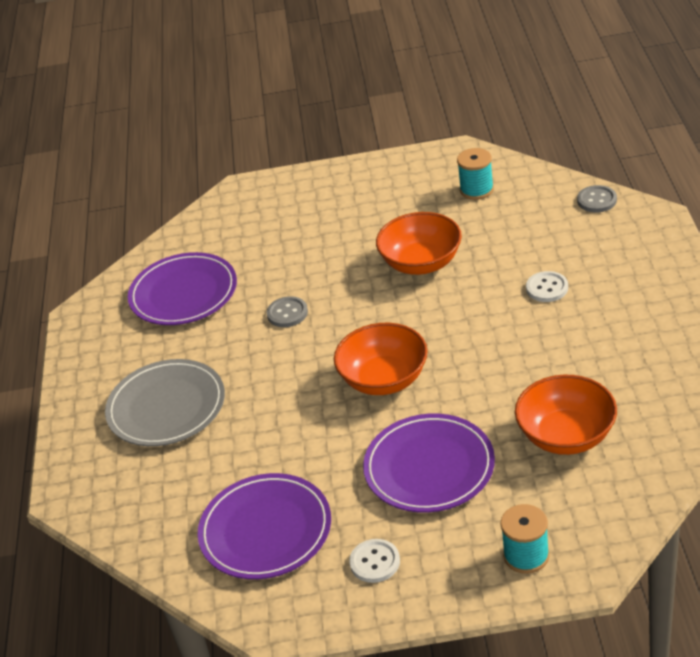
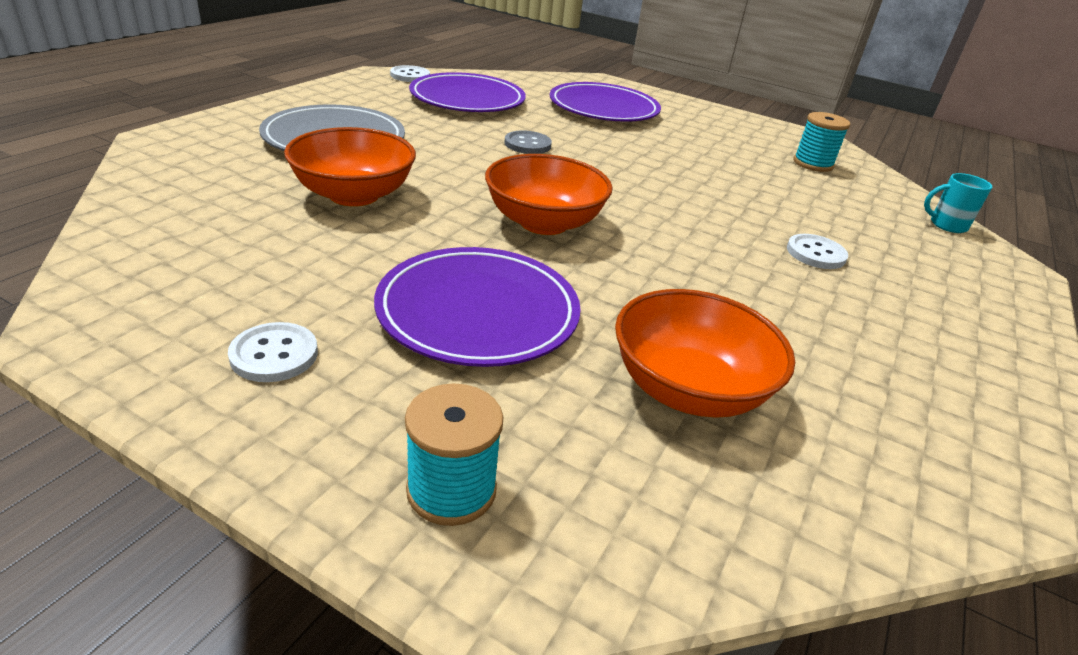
camera: 25 degrees right, 5 degrees down
purple plate [197,473,331,579] -> purple plate moved to [550,82,661,122]
orange bowl [376,212,462,275] -> orange bowl moved to [284,127,416,206]
grey button [577,185,617,212] -> turquoise mug [924,173,992,233]
none -> white button [390,65,430,82]

